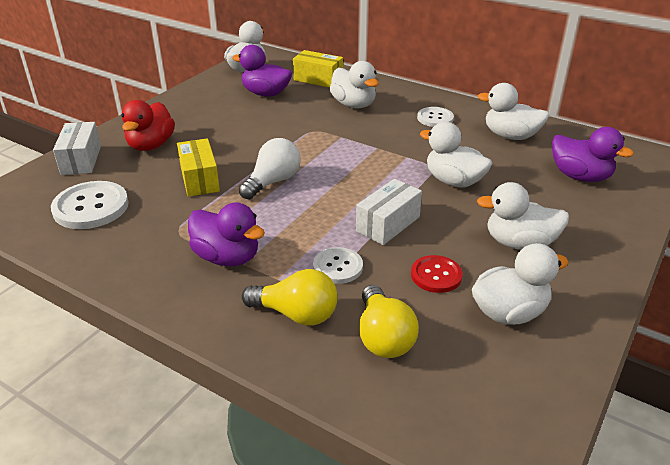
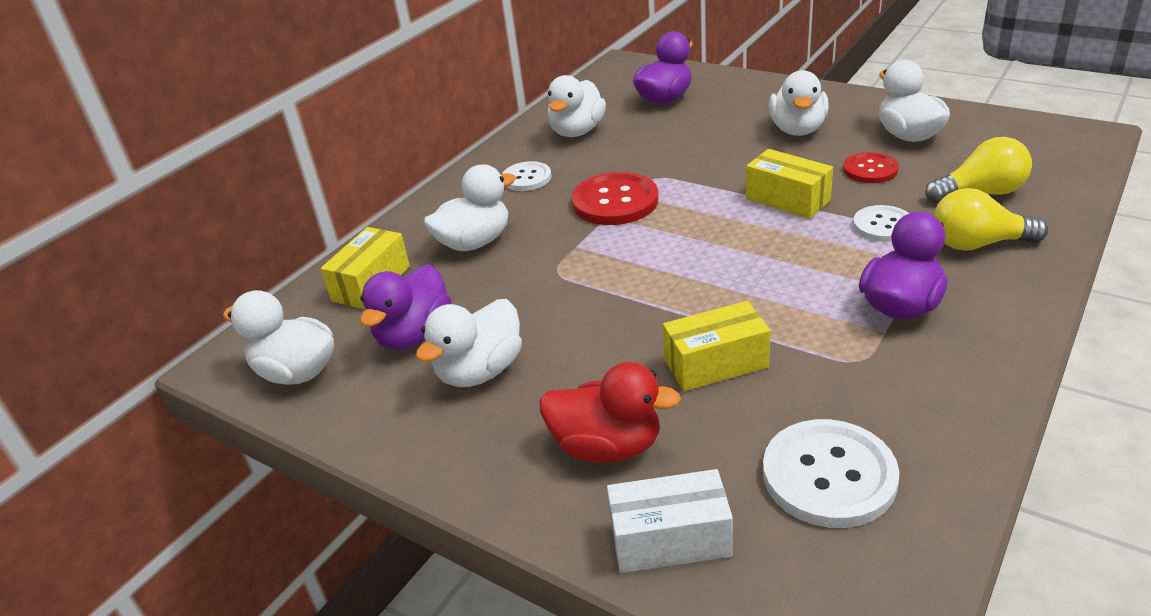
camera: 85 degrees left, 0 degrees up
white light bulb [239,138,301,199] -> none
yellow light bulb [242,269,338,326] -> yellow light bulb turned 105 degrees counterclockwise [934,188,1048,251]
white box [356,179,422,245] -> yellow box [746,149,833,219]
white duck [420,122,492,188] -> white duck moved to [416,299,522,387]
none -> red button [572,172,658,225]

